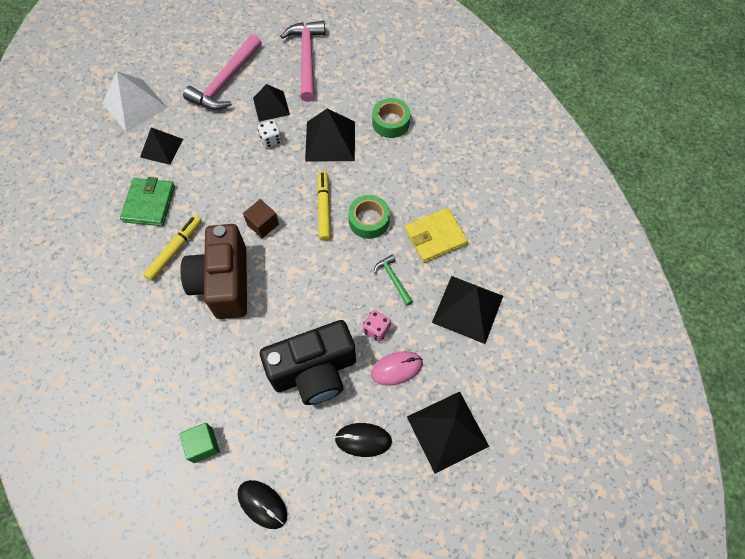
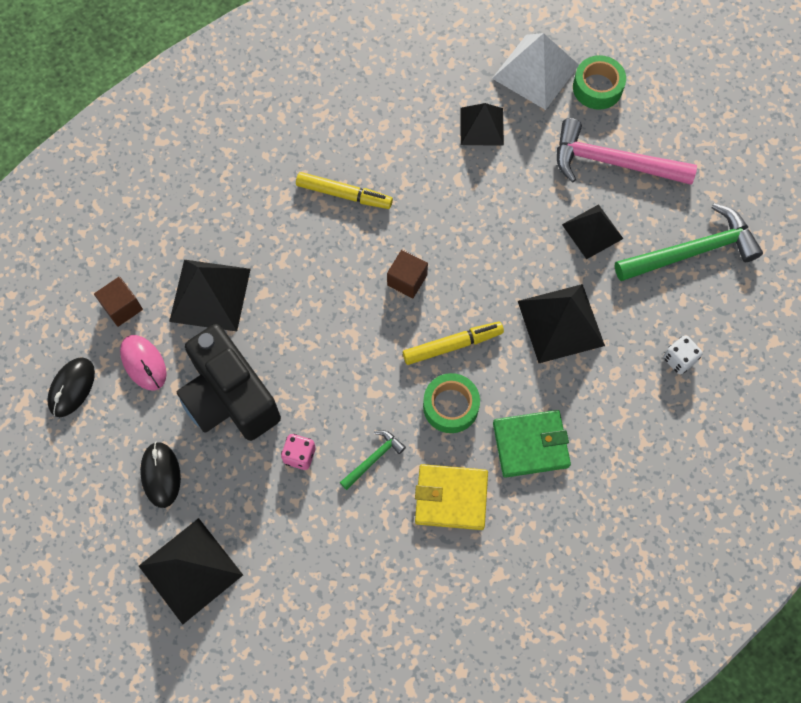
camera: 75 degrees right, 5 degrees up
green wallet [120,177,175,226] -> green wallet moved to [493,410,571,478]
green cube [179,422,220,463] -> brown cube [94,277,143,327]
brown camera [180,224,247,319] -> none
white dice [258,120,282,148] -> white dice moved to [663,335,702,374]
pink hammer [280,21,325,102] -> green hammer [615,204,763,281]
pink mouse [371,351,423,386] -> pink mouse moved to [120,335,167,390]
green tape [372,98,411,138] -> green tape moved to [573,55,626,110]
yellow wallet [405,208,468,263] -> yellow wallet turned 45 degrees counterclockwise [415,464,488,530]
black pyramid [432,276,503,344] -> black pyramid moved to [169,260,251,332]

